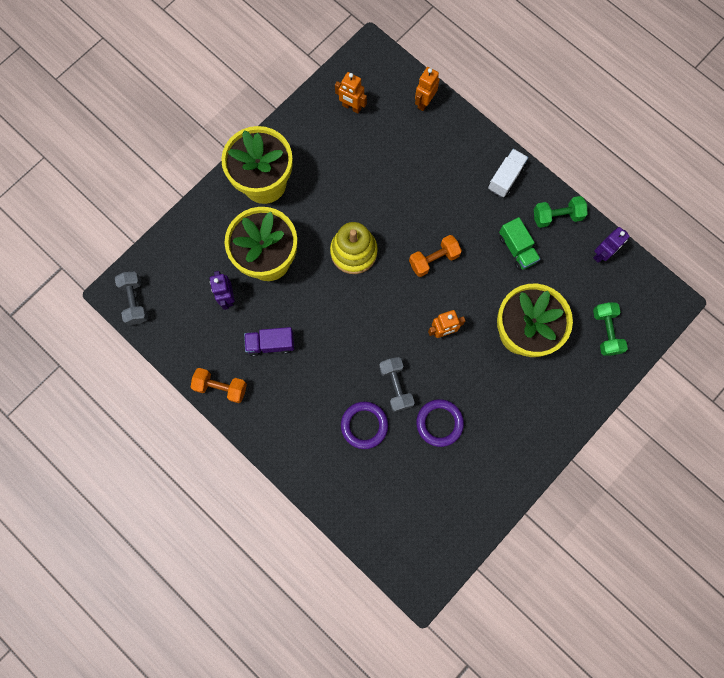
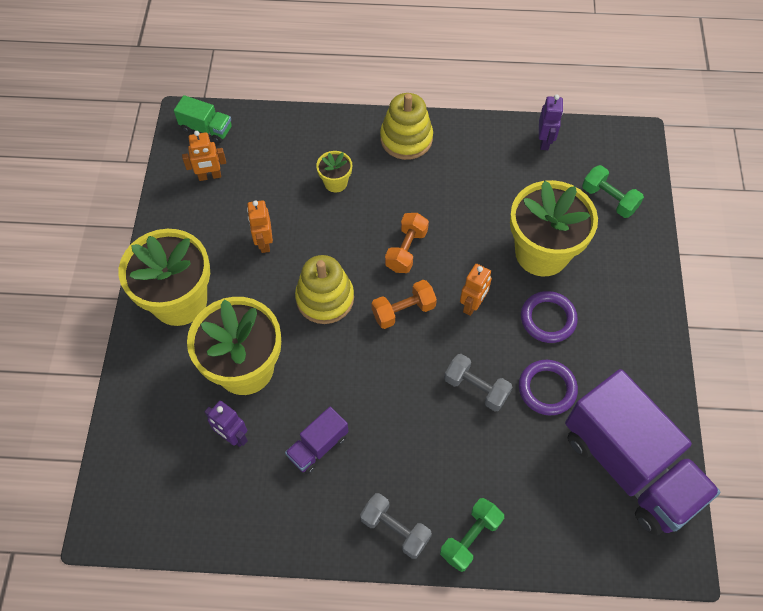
camera: 40 degrees left, 15 degrees down
grey dumbbell [115,272,148,325] -> grey dumbbell moved to [360,493,432,559]
orange dumbbell [191,368,247,403] -> orange dumbbell moved to [372,280,437,329]
purple ring [341,402,388,449] -> purple ring moved to [521,291,578,343]
orange robot [415,67,439,111] -> orange robot moved to [247,200,273,253]
white truck [488,149,528,197] -> yellow stacking toy [380,93,433,160]
green truck [499,217,540,270] -> green truck moved to [174,95,232,143]
green dumbbell [534,196,588,228] -> green dumbbell moved to [440,498,504,572]
none -> yellow flower pot [316,151,352,193]
none -> purple truck [565,369,720,536]

